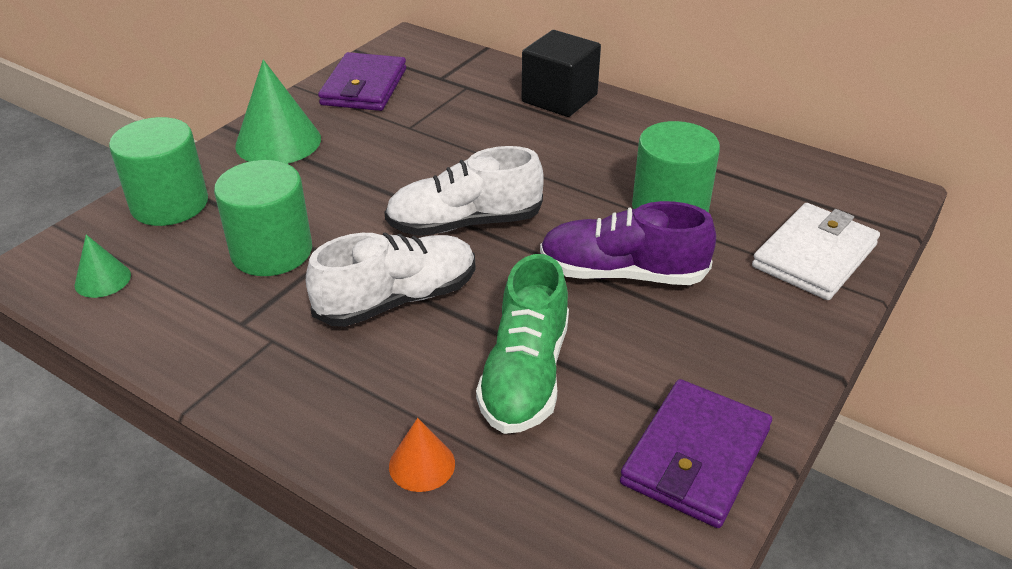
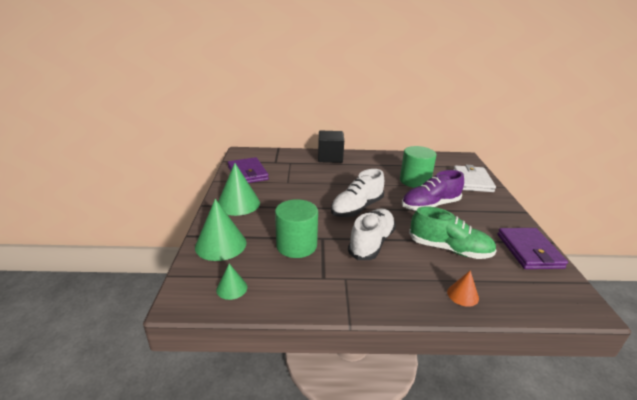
camera: 35 degrees left, 10 degrees down
green cylinder [109,117,208,226] -> green cone [195,199,247,261]
green shoe [476,254,569,434] -> green shoe turned 45 degrees counterclockwise [409,206,497,259]

